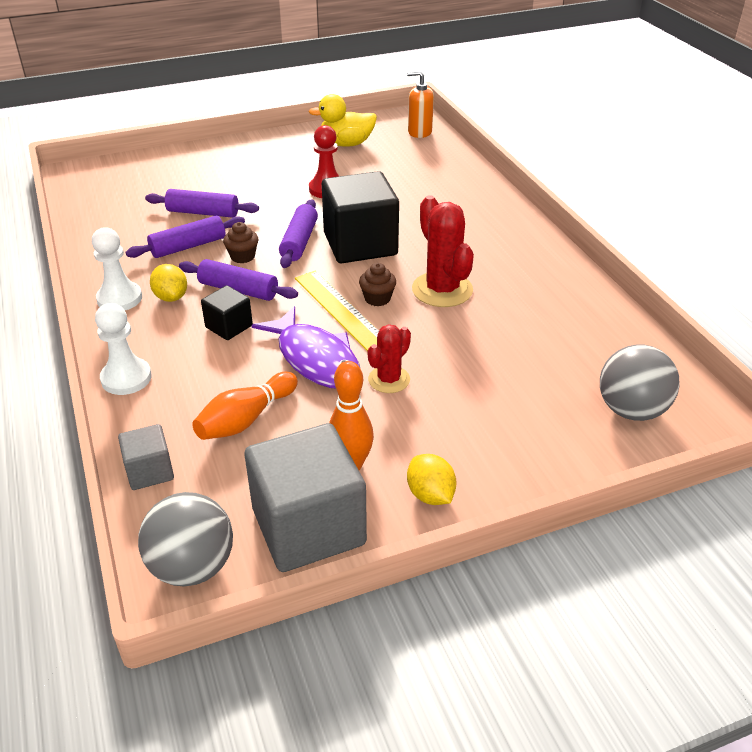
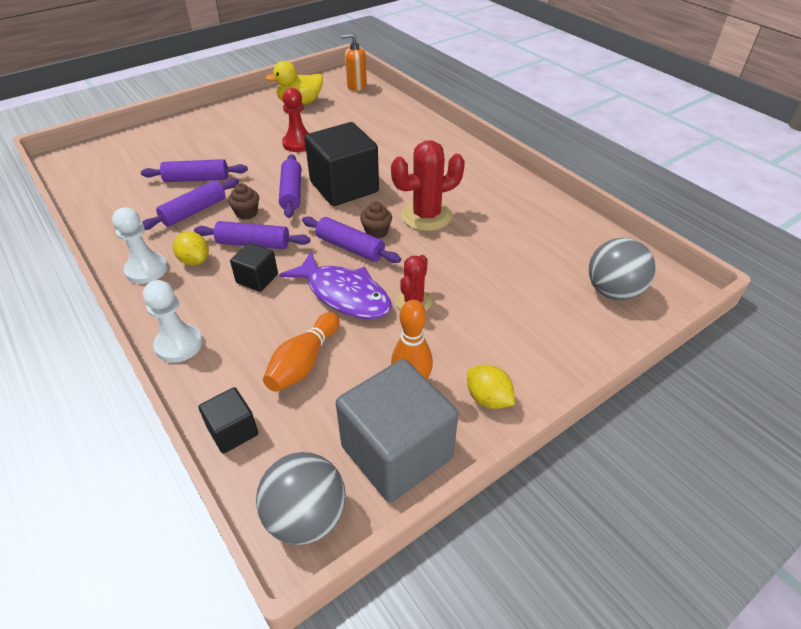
camera: 15 degrees left, 5 degrees up
grey cube [118,424,174,490] -> black cube [198,387,258,454]
yellow ruler [295,271,379,351] -> purple rolling pin [302,216,401,263]
red cactus [412,195,474,307] -> red cactus turned 75 degrees counterclockwise [391,140,465,231]

